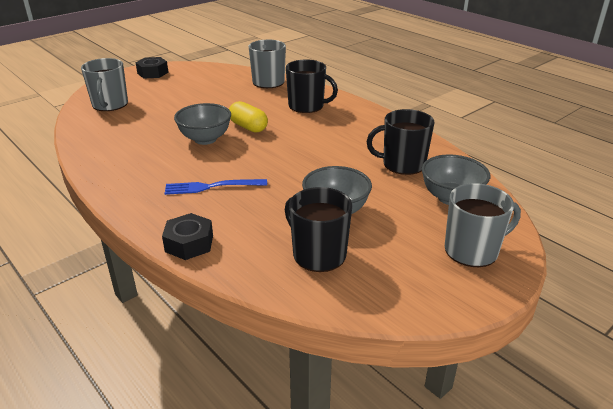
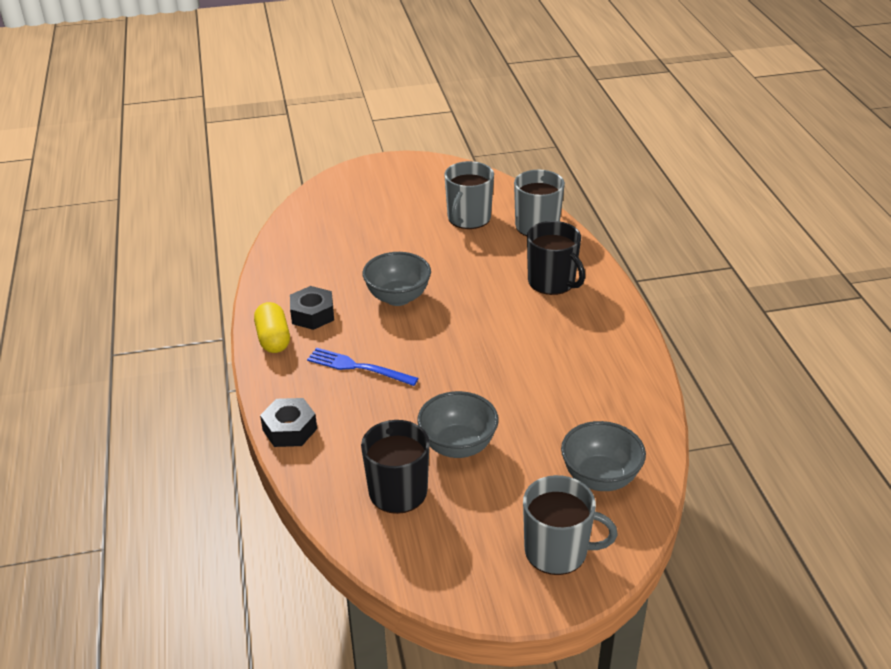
camera: 30 degrees right, 5 degrees up
grey mug [81,58,128,111] -> grey mug moved to [444,161,494,229]
black nut [135,57,169,79] -> black nut moved to [290,286,334,330]
yellow capsule [229,101,268,133] -> yellow capsule moved to [254,302,290,353]
black mug [367,109,435,175] -> none

